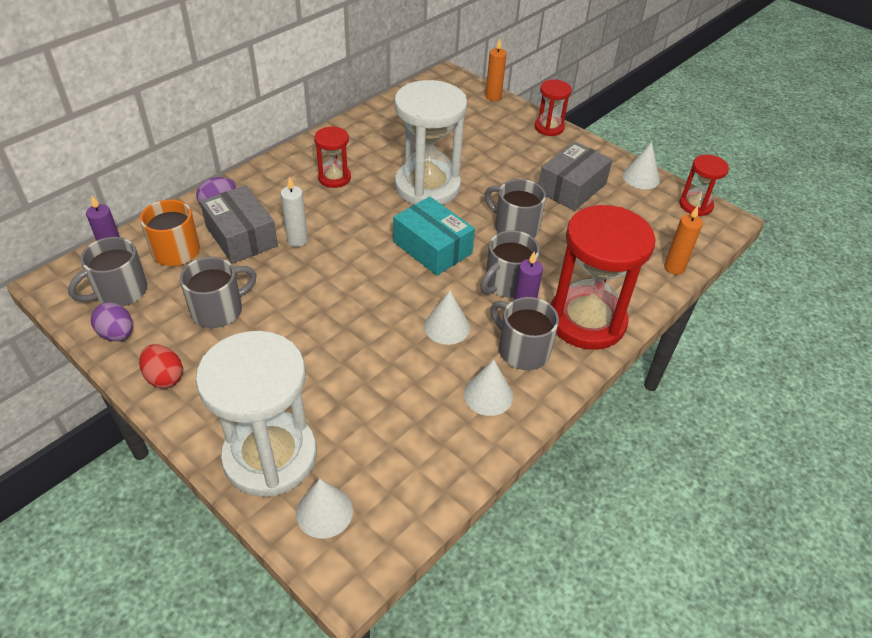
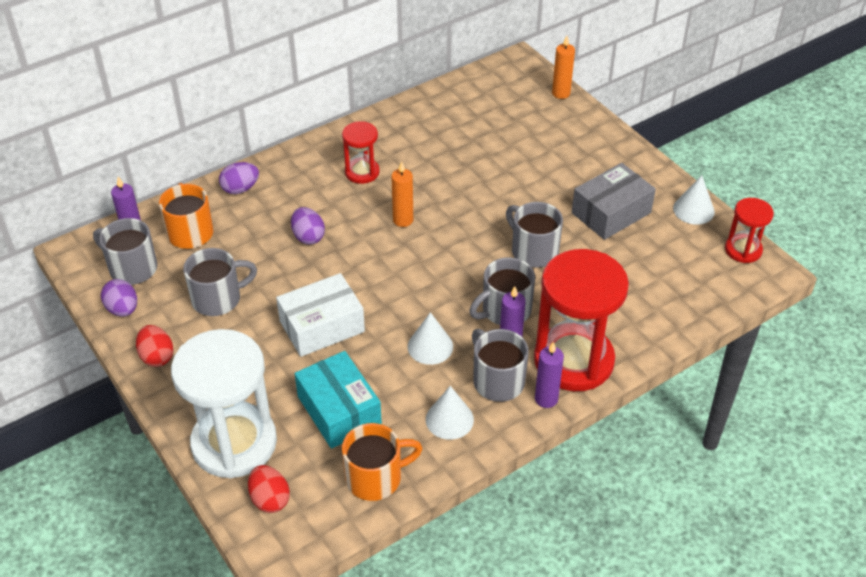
camera: 15 degrees right, 0 degrees up
grey mug [68,237,147,306] -> grey mug turned 60 degrees clockwise [93,218,157,285]
grey box [200,185,278,264] -> none
white candle [281,176,308,247] -> purple egg [291,207,325,244]
white cone [296,479,353,539] -> red egg [248,465,290,513]
turquoise box [393,196,475,275] -> turquoise box moved to [295,351,382,449]
white hourglass [394,80,467,205] -> none
red hourglass [534,80,572,136] -> none
orange candle [664,206,703,275] -> orange candle moved to [391,161,413,227]
none -> white box [276,273,365,357]
none -> orange mug [342,423,423,501]
none -> purple candle [535,342,564,408]

